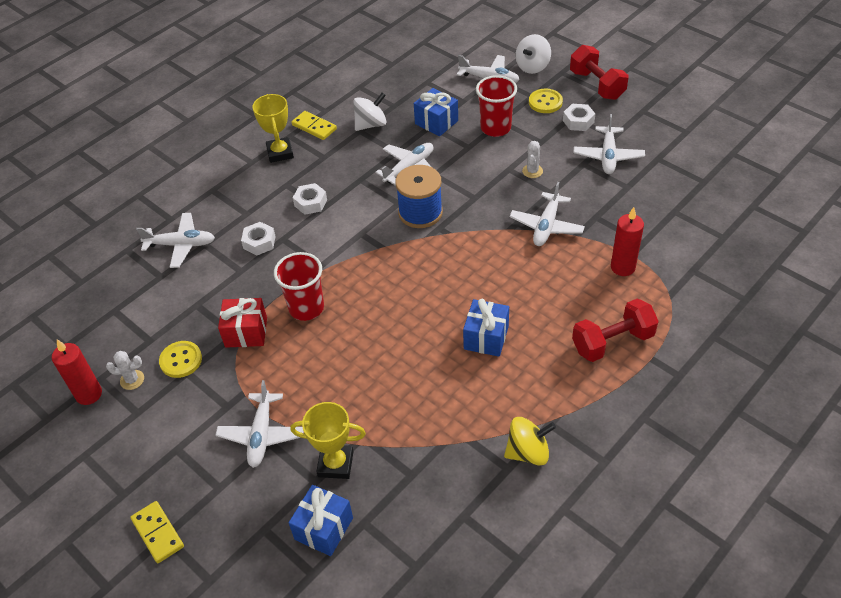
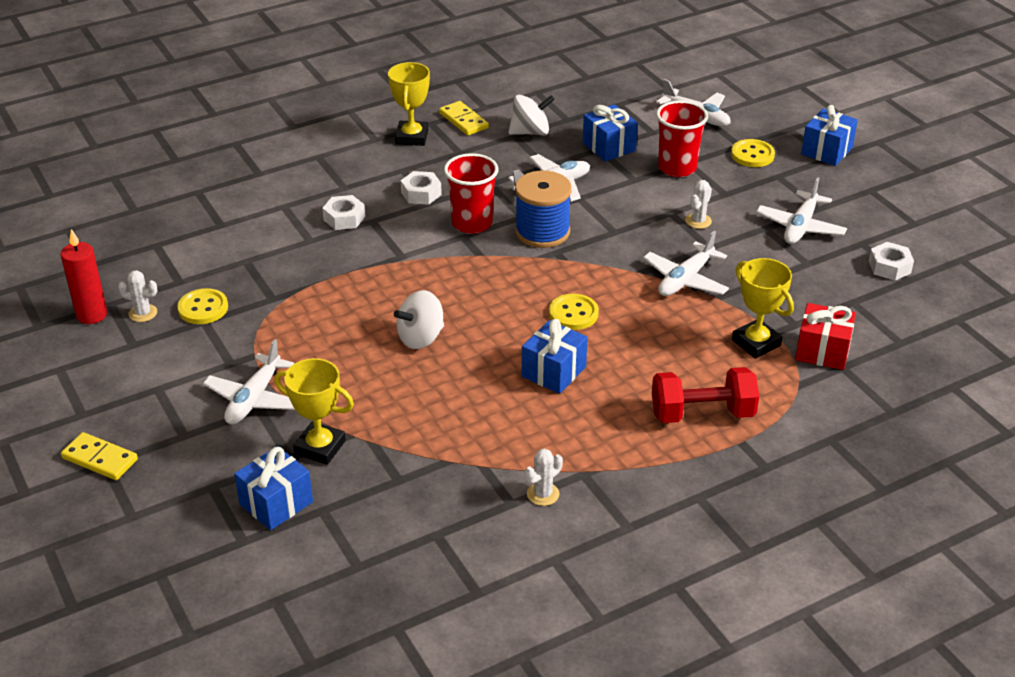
camera: 15 degrees right, 10 degrees down
yellow domino [130,501,184,563] -> yellow domino turned 45 degrees counterclockwise [61,432,138,480]
white plane [136,213,215,268] -> none
red gift [218,298,267,348] -> red gift moved to [795,303,856,370]
red cup [274,252,324,321] -> red cup moved to [444,153,498,234]
yellow spinning top [504,417,556,466] -> white cactus [525,449,563,506]
white spinning top [515,34,551,74] -> white spinning top moved to [394,290,444,349]
white nut [563,104,595,131] -> white nut moved to [869,242,914,281]
red dumbbell [570,45,628,100] -> blue gift [801,105,858,166]
red candle [611,207,644,276] -> yellow trophy [732,258,794,358]
none -> yellow button [549,294,599,330]

